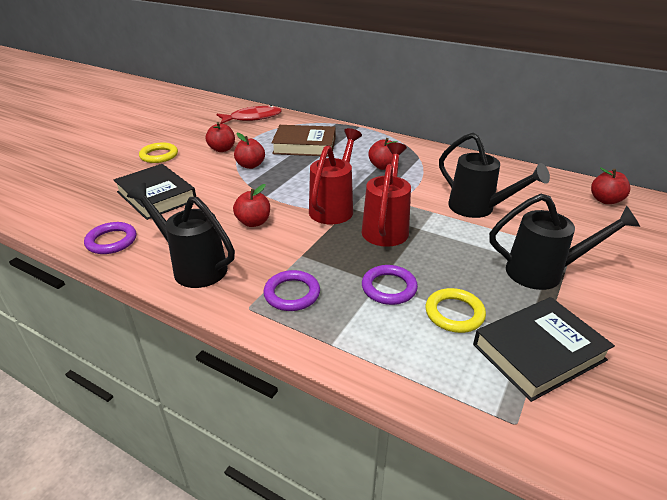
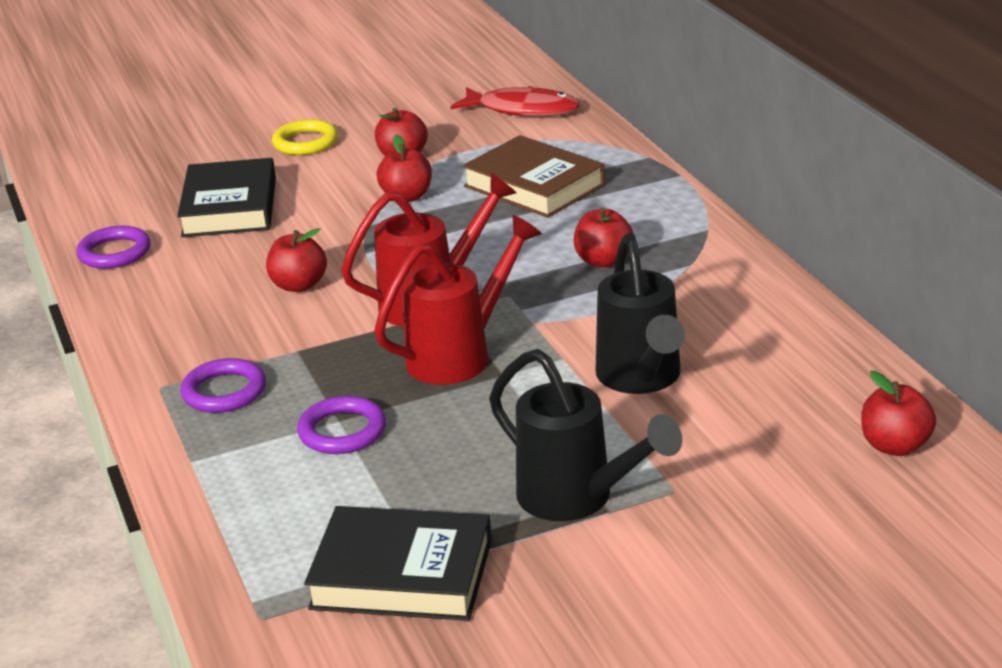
camera: 40 degrees right, 5 degrees down
black watering can [127,183,235,288] -> none
yellow ring [426,288,486,333] -> none

